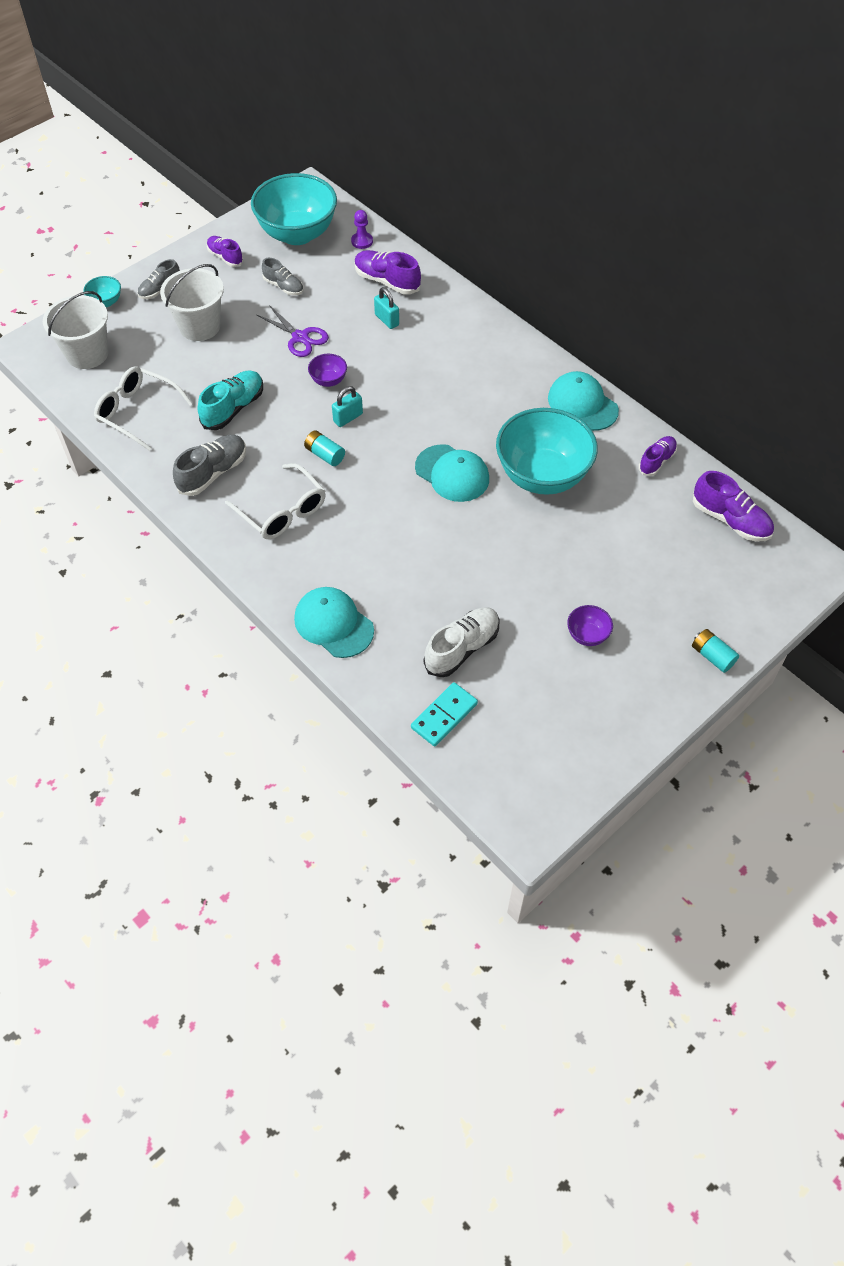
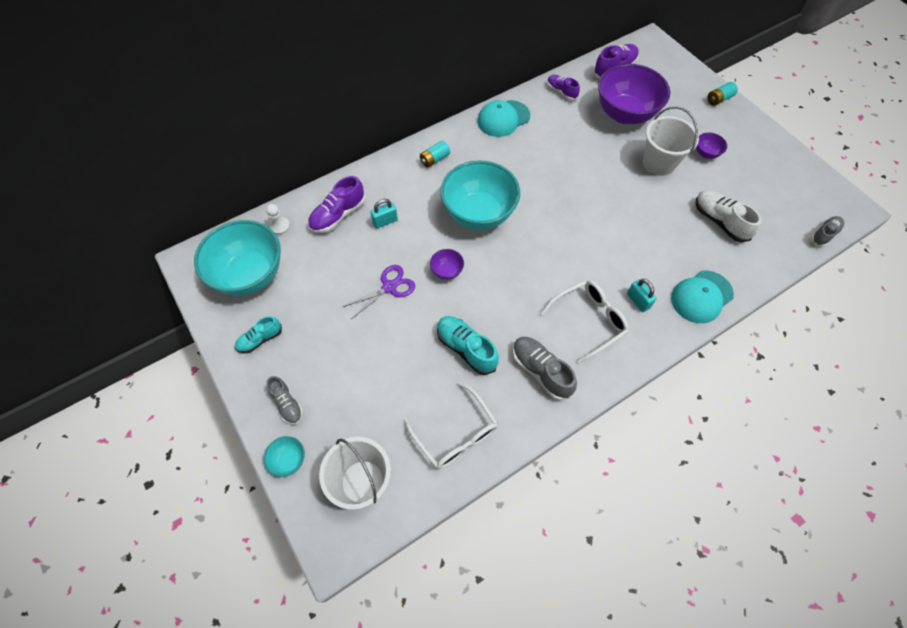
camera: 80 degrees left, 5 degrees up
white glasses [94,367,193,451] -> white glasses turned 75 degrees counterclockwise [404,382,498,469]
white bucket [160,264,224,341] -> white bucket moved to [643,106,699,176]
purple shoe [207,236,244,267] -> turquoise shoe [235,316,282,353]
grey shoe [262,258,304,295] -> grey shoe moved to [811,216,844,247]
turquoise battery [304,430,345,466] -> turquoise battery moved to [420,141,450,168]
turquoise padlock [332,386,363,427] -> turquoise padlock moved to [627,279,657,312]
purple pawn [351,210,373,249] -> white pawn [266,204,290,235]
turquoise domino [411,682,478,747] -> none
turquoise cap [415,444,489,502] -> none
turquoise bowl [496,408,598,495] -> turquoise bowl moved to [440,160,520,230]
none -> purple bowl [598,64,670,124]

